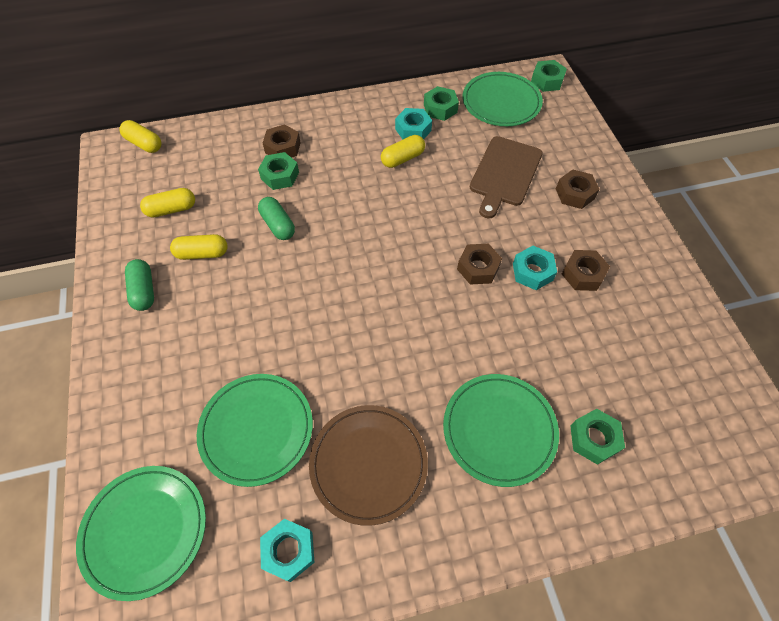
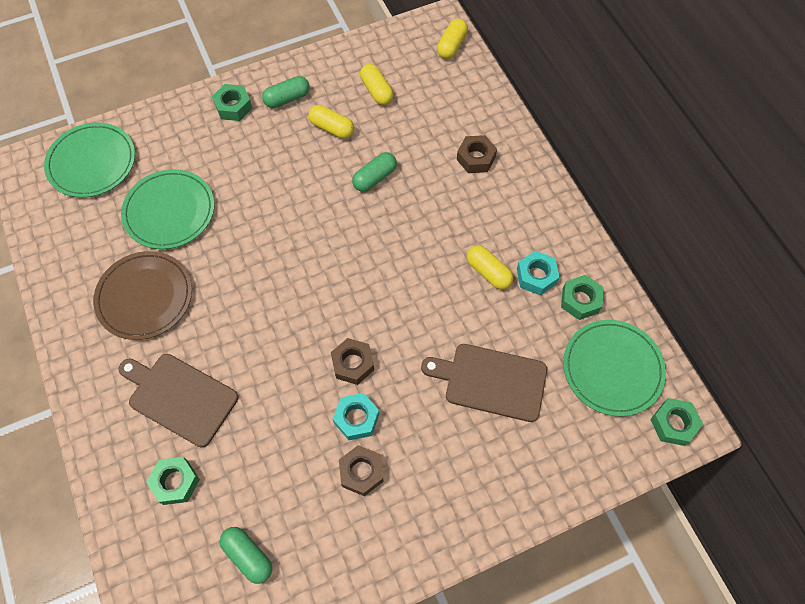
camera: 80 degrees right, 5 degrees up
yellow capsule [170,234,228,260] -> yellow capsule turned 45 degrees counterclockwise [308,105,354,139]
green nut [258,152,299,190] -> green nut moved to [212,84,252,121]
turquoise nut [260,519,314,582] -> none
green plate [443,374,559,487] -> brown cutting board [118,354,238,448]
brown nut [556,169,600,209] -> none
none -> green capsule [220,527,272,584]

